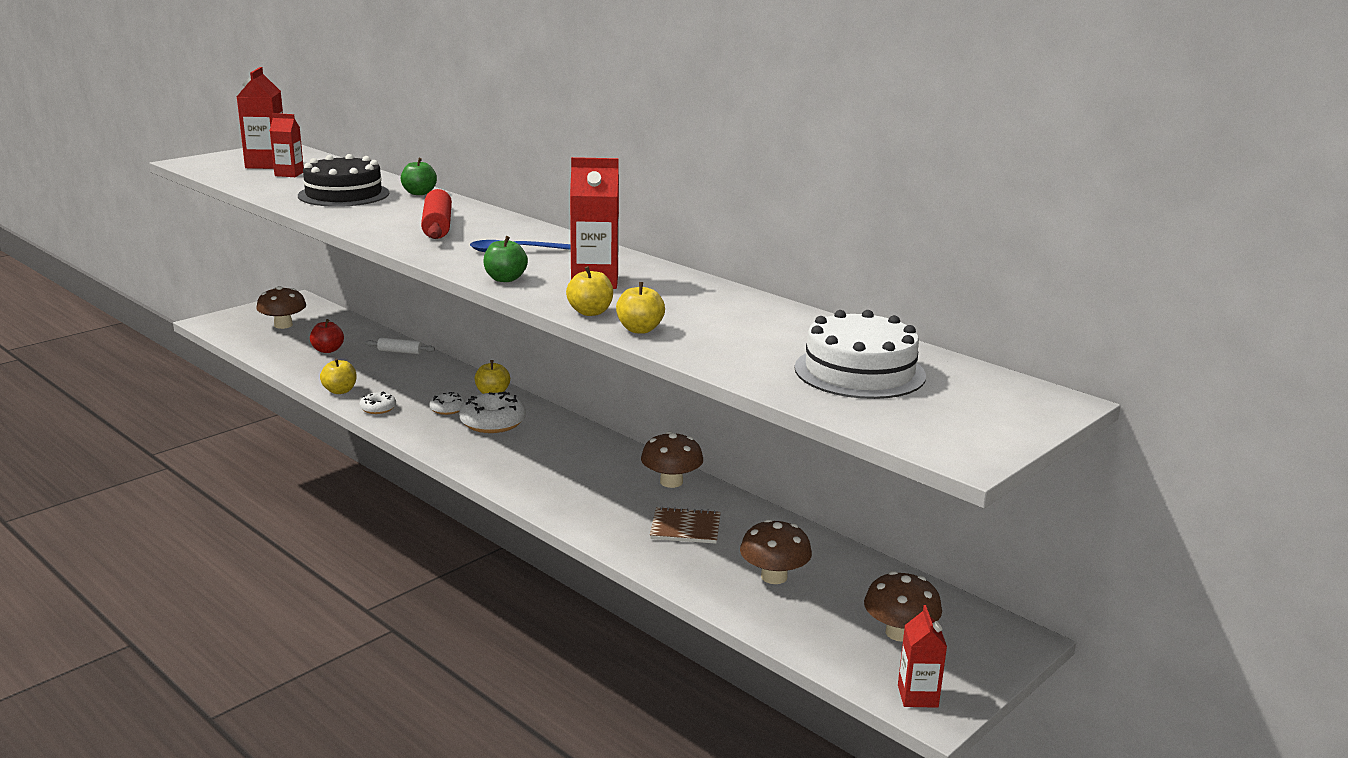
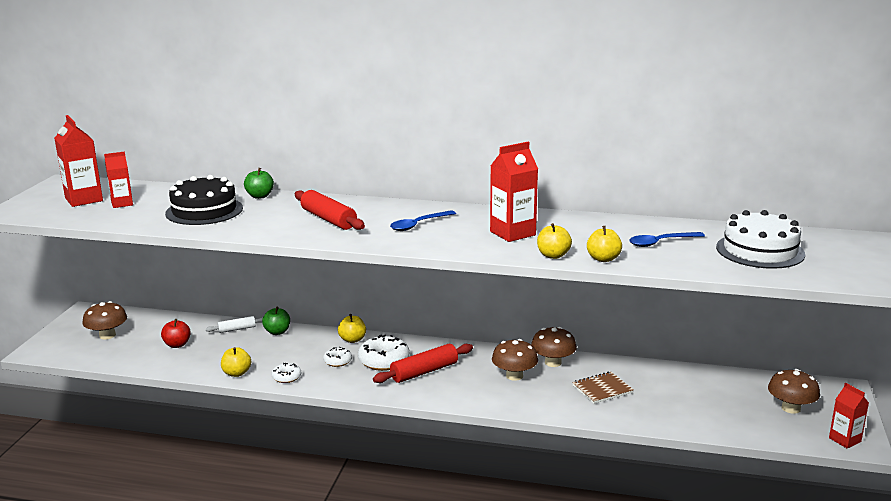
camera: 30 degrees left, 0 degrees up
green apple [483,236,528,282] -> green apple moved to [262,306,290,335]
brown mushroom [740,519,812,584] -> brown mushroom moved to [492,339,538,381]
none -> red rolling pin [373,344,473,383]
none -> blue spoon [629,232,705,247]

